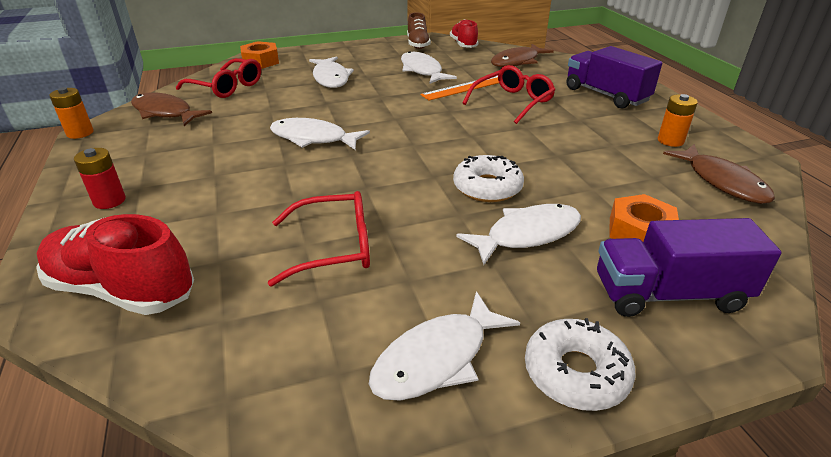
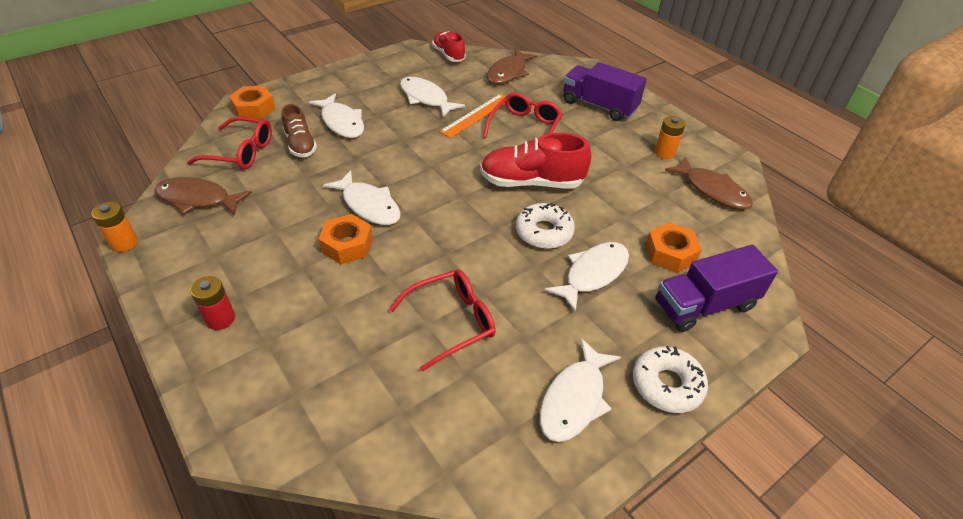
camera: 20 degrees left, 10 degrees up
red shoe [36,214,194,315] -> red shoe moved to [480,133,591,188]
white fish [270,118,370,150] -> white fish turned 135 degrees counterclockwise [323,170,401,225]
brown shoe [407,12,431,49] -> brown shoe moved to [281,104,317,157]
none -> orange nut [319,214,373,264]

